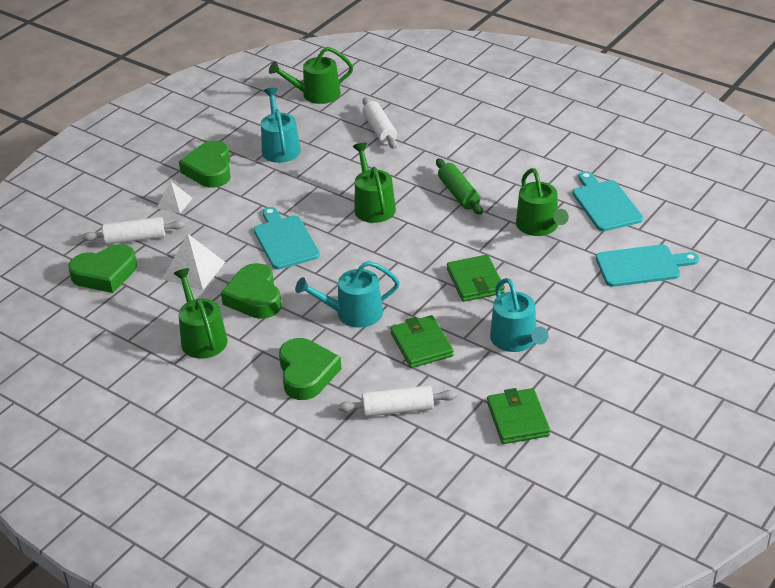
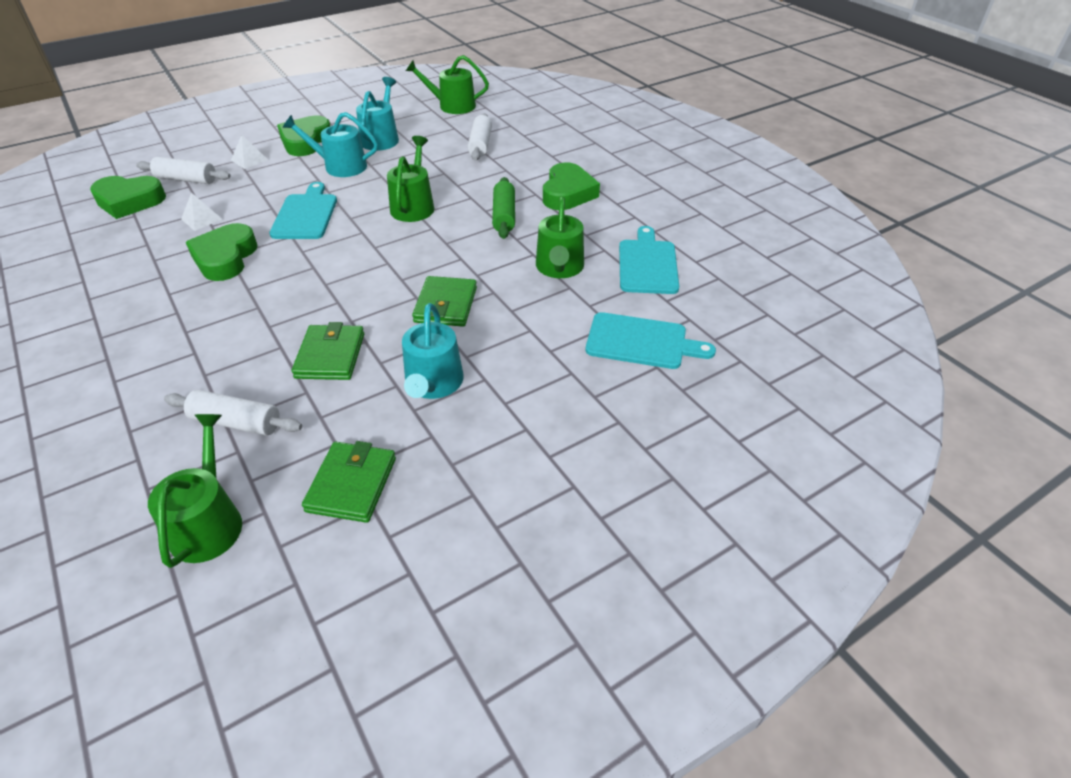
camera: 20 degrees right, 5 degrees up
white pyramid [162,234,225,290] -> white pyramid [181,192,222,231], size x0.61
green watering can [173,268,228,359] -> green watering can moved to [148,414,242,568]
green heart [279,338,342,400] -> green heart moved to [543,163,600,210]
turquoise watering can [295,261,400,328] -> turquoise watering can moved to [283,112,378,177]

